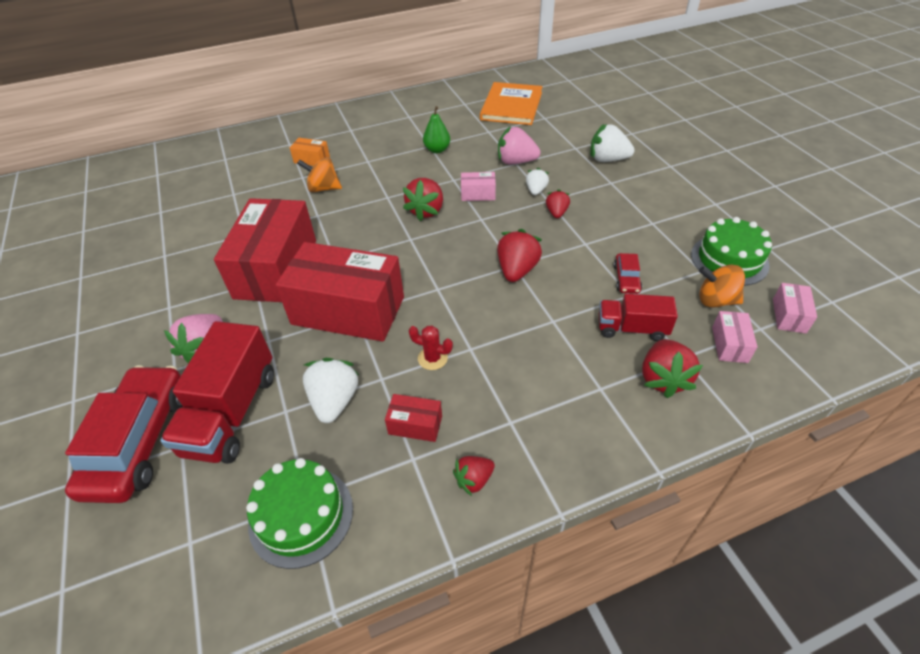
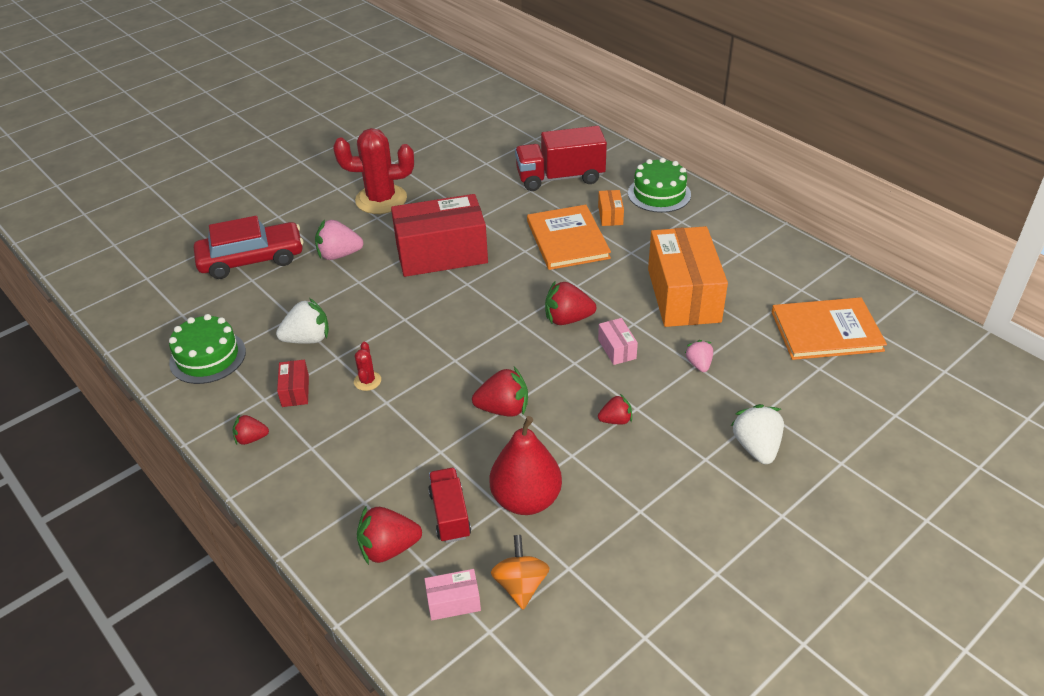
camera: 70 degrees right, 5 degrees down
red truck [160,321,274,464] -> red truck moved to [515,126,607,191]
red box [276,242,404,342] -> none
orange spinning top [297,157,342,192] -> orange book [527,205,611,270]
green pear [423,106,450,153] -> orange box [648,226,728,327]
red strawberry [453,456,495,496] -> red strawberry turned 45 degrees counterclockwise [233,414,269,445]
pink strawberry [498,127,541,164] -> pink strawberry [685,340,713,372], size x0.60
white strawberry [526,167,549,195] -> none
red car [614,253,642,294] -> red pear [489,416,562,515]
green cake [691,217,772,286] -> green cake moved to [628,158,691,213]
pink box [773,283,817,334] -> none
none -> red cactus [333,128,414,214]

